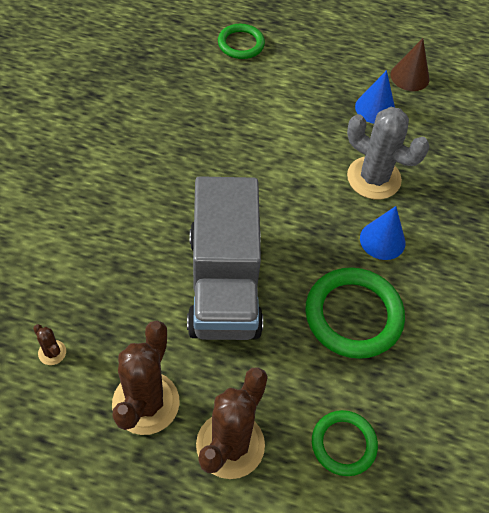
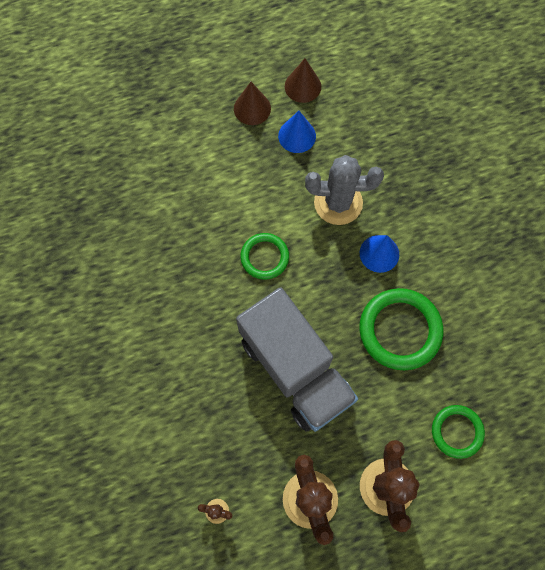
camera: 30 degrees left, 15 degrees up
green ring [218,24,265,59] -> green ring moved to [240,233,289,279]
none -> brown cone [234,82,271,125]

